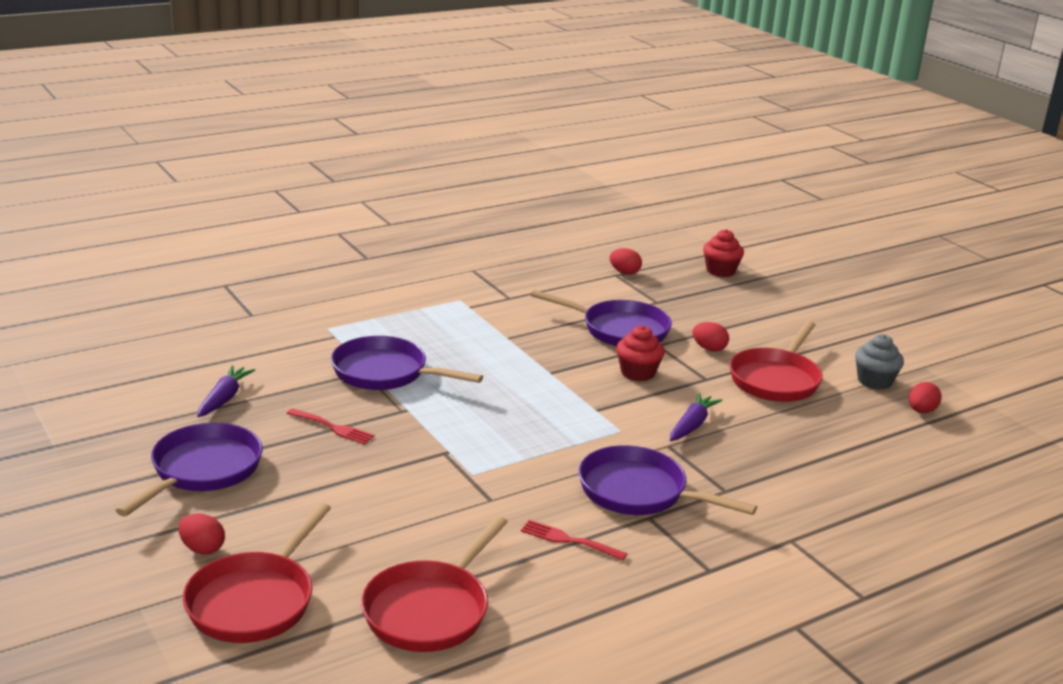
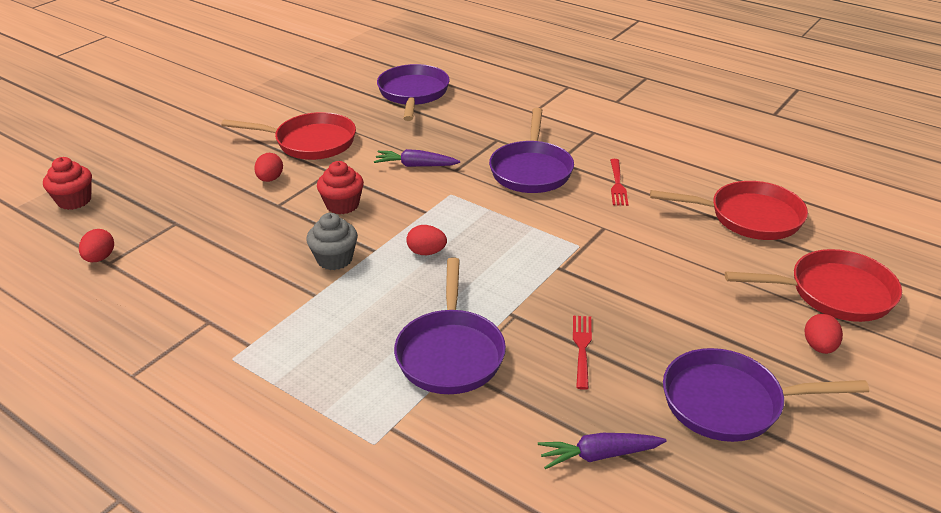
camera: 110 degrees left, 10 degrees up
purple pan [531,290,672,346] -> purple pan moved to [377,64,450,121]
grey cupcake [855,334,904,390] -> grey cupcake moved to [306,213,358,270]
red egg [909,382,942,413] -> red egg moved to [406,225,447,255]

